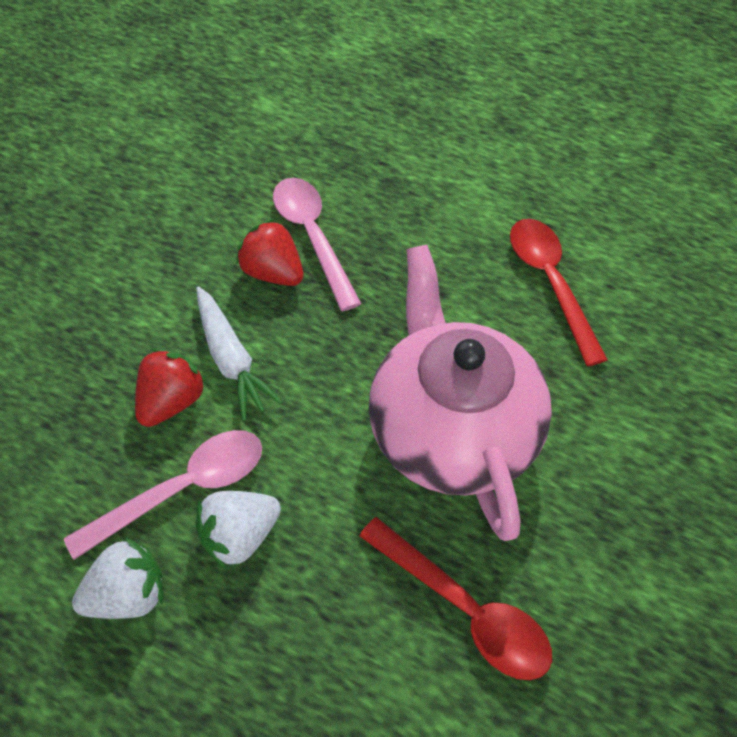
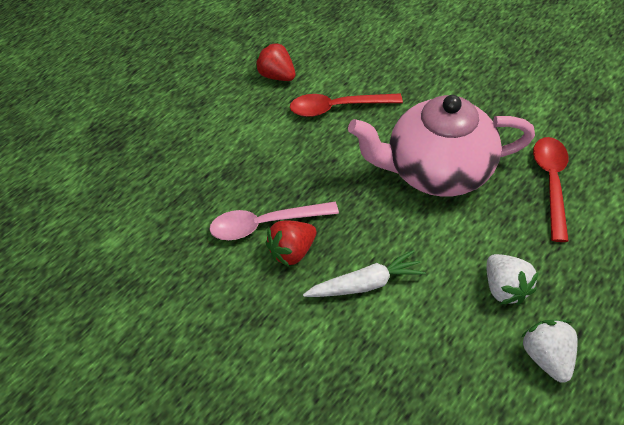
camera: 75 degrees left, 5 degrees down
pink spoon [64,430,262,560] -> none
red strawberry [135,348,207,427] -> red strawberry moved to [255,42,296,81]
red spoon [359,517,552,680] -> red spoon turned 45 degrees counterclockwise [533,137,569,242]

